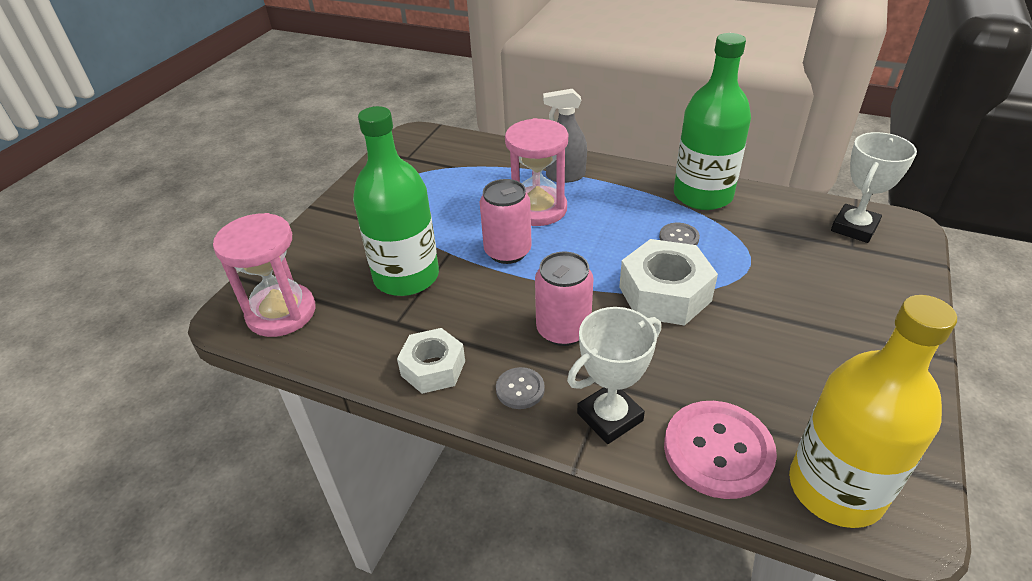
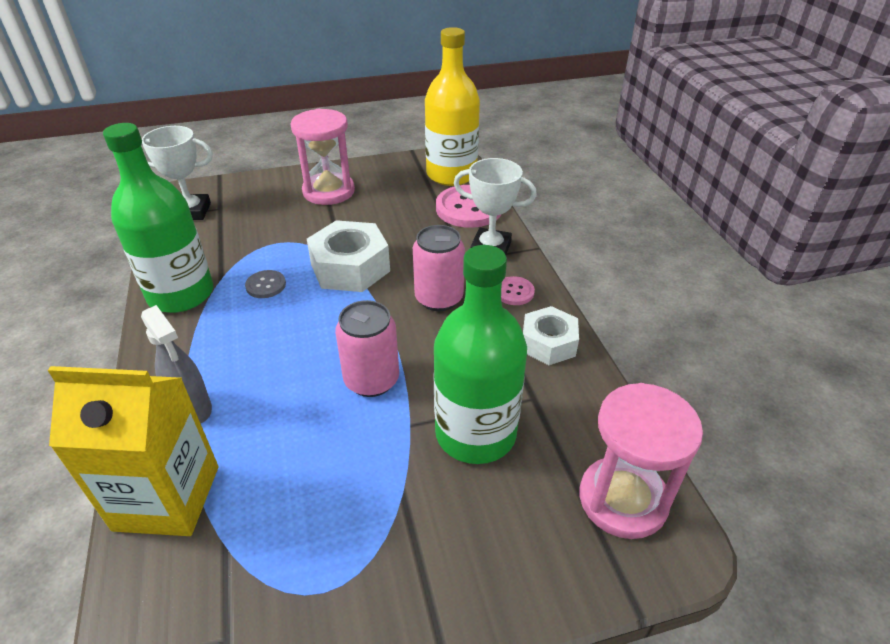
camera: 130 degrees left, 0 degrees up
grey button [496,367,545,409] -> pink button [501,276,535,305]
pink hourglass [505,118,568,226] -> pink hourglass moved to [291,109,355,205]
none -> yellow carton [48,366,218,536]

